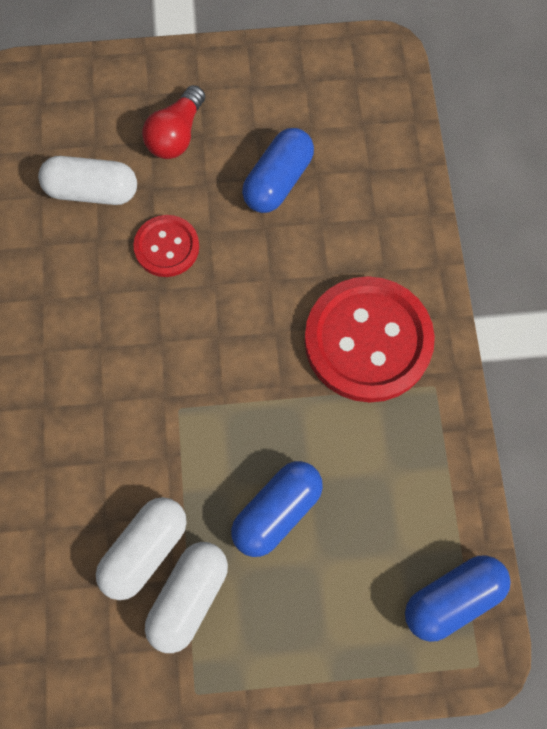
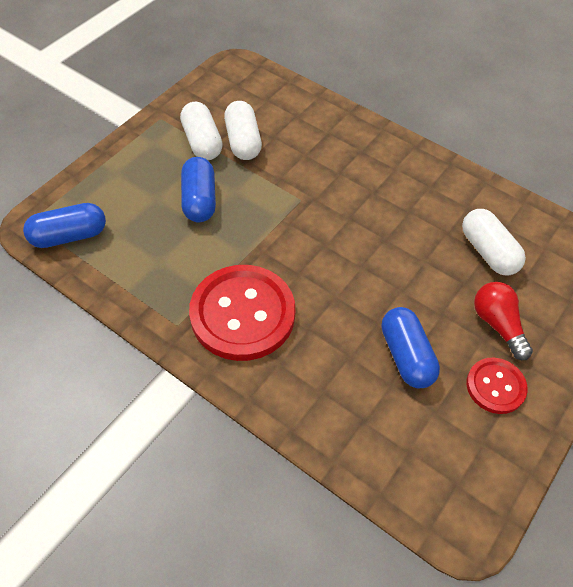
camera: 130 degrees right, 15 degrees down
white capsule [38,156,137,205] -> white capsule turned 75 degrees counterclockwise [462,209,526,275]
red button [133,215,199,277] -> red button moved to [466,358,528,414]
blue capsule [405,555,511,642] -> blue capsule turned 60 degrees clockwise [23,203,106,248]

